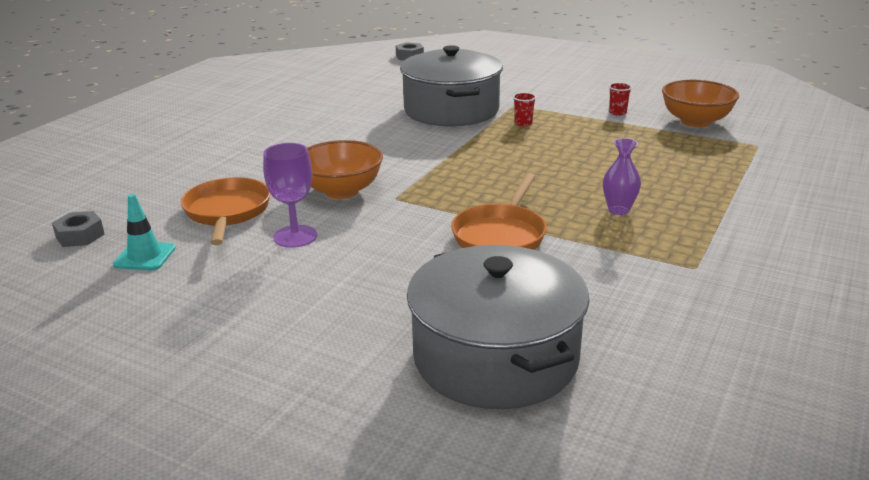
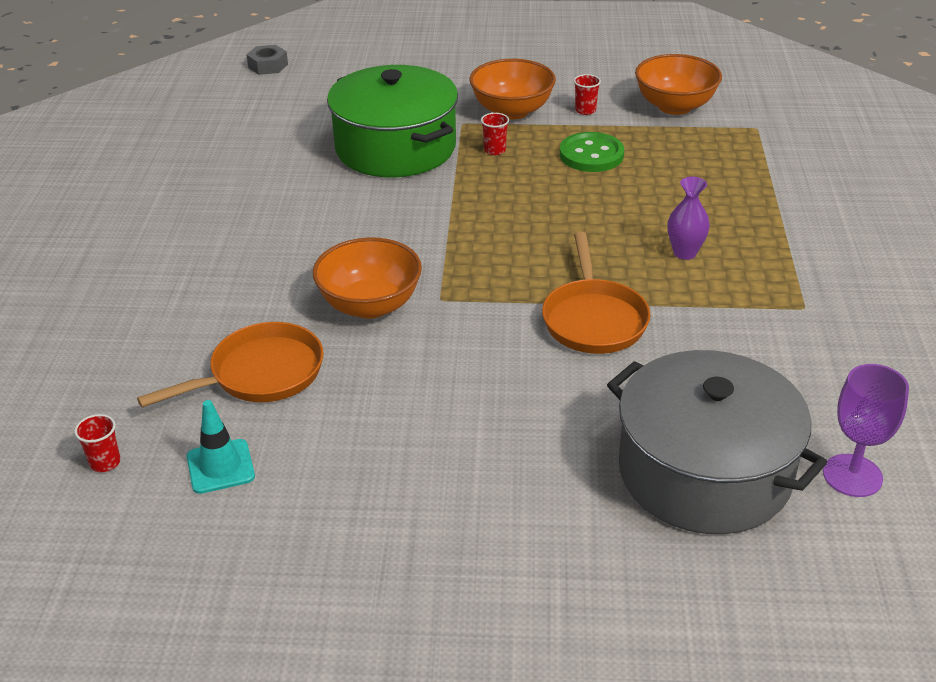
camera: 25 degrees left, 10 degrees up
grey nut [52,211,104,247] -> red cup [74,414,120,472]
orange pan [181,177,270,245] -> orange pan turned 90 degrees clockwise [137,322,324,407]
purple goblet [263,143,317,248] -> purple goblet moved to [823,364,909,497]
grey pot [400,45,503,126] -> green pot [327,65,458,177]
none -> orange bowl [470,59,556,120]
none -> green button [560,132,624,172]

